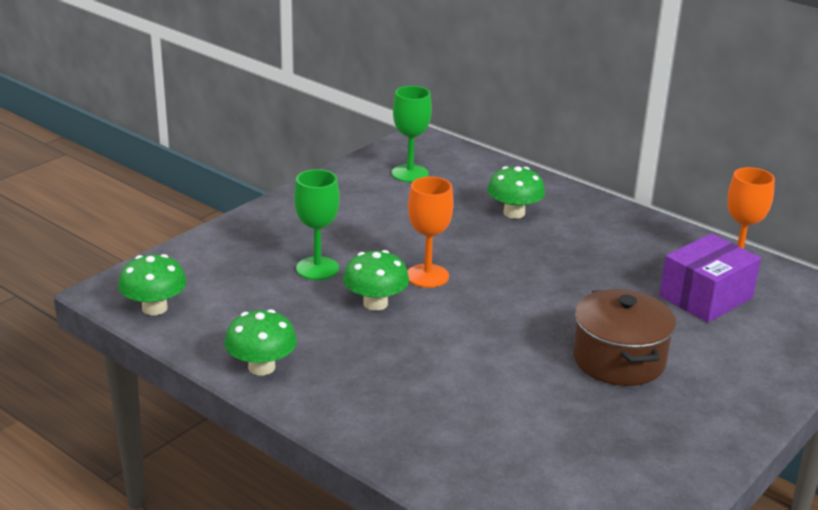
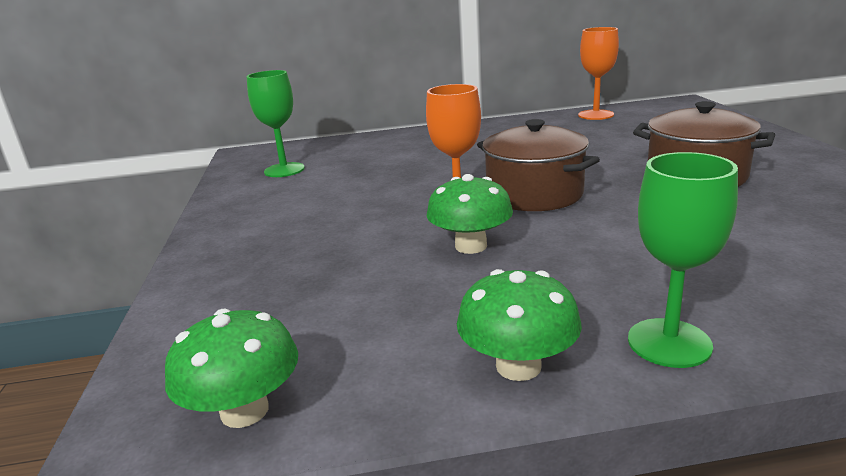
camera: 45 degrees left, 5 degrees down
green goblet [294,169,340,280] -> green goblet moved to [628,152,738,368]
green mushroom [487,166,545,219] -> none
purple box [659,233,761,322] -> none
none -> brown pot [477,119,600,211]

